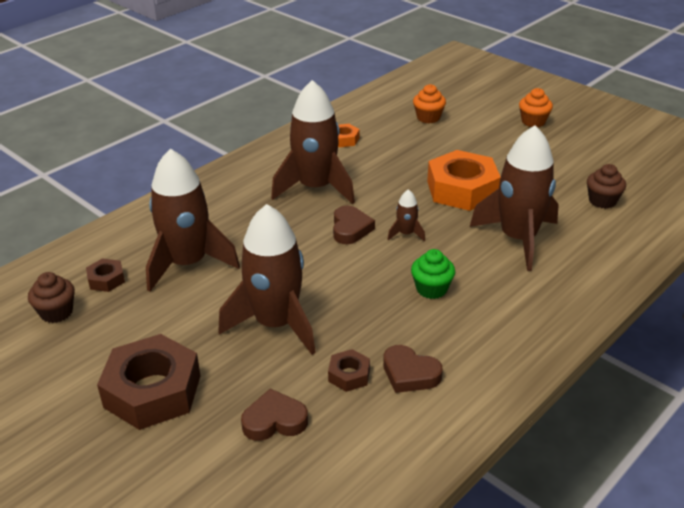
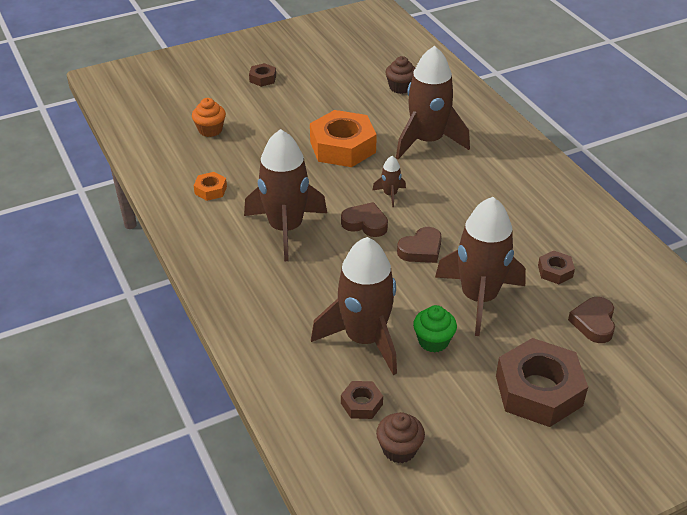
camera: 70 degrees left, 5 degrees up
brown heart [383,345,443,393] -> brown heart moved to [397,227,442,263]
green cupcake [411,249,455,299] -> green cupcake moved to [413,305,457,353]
orange cupcake [519,88,553,127] -> brown nut [249,63,276,87]

